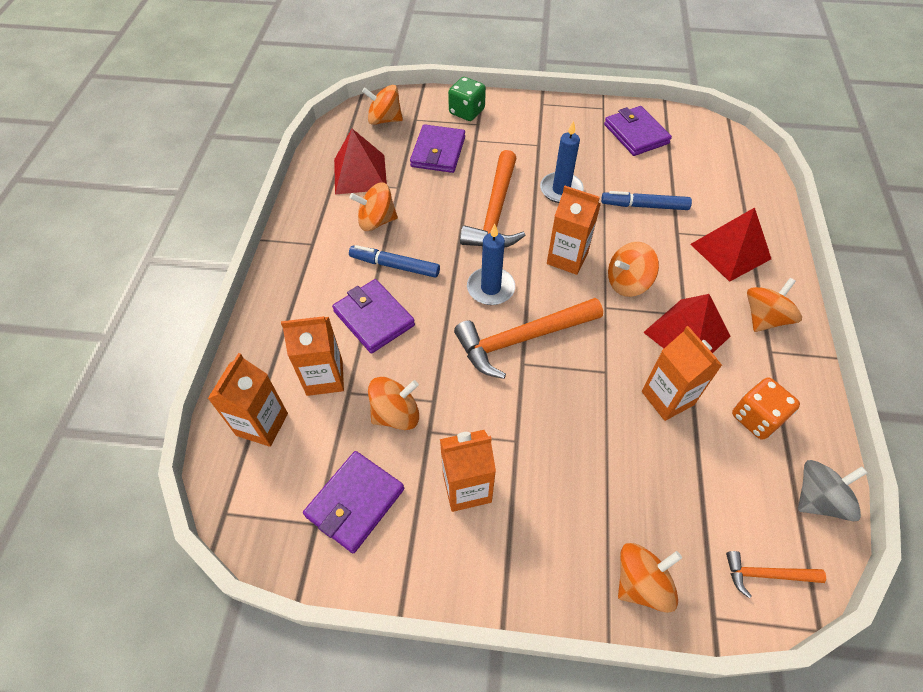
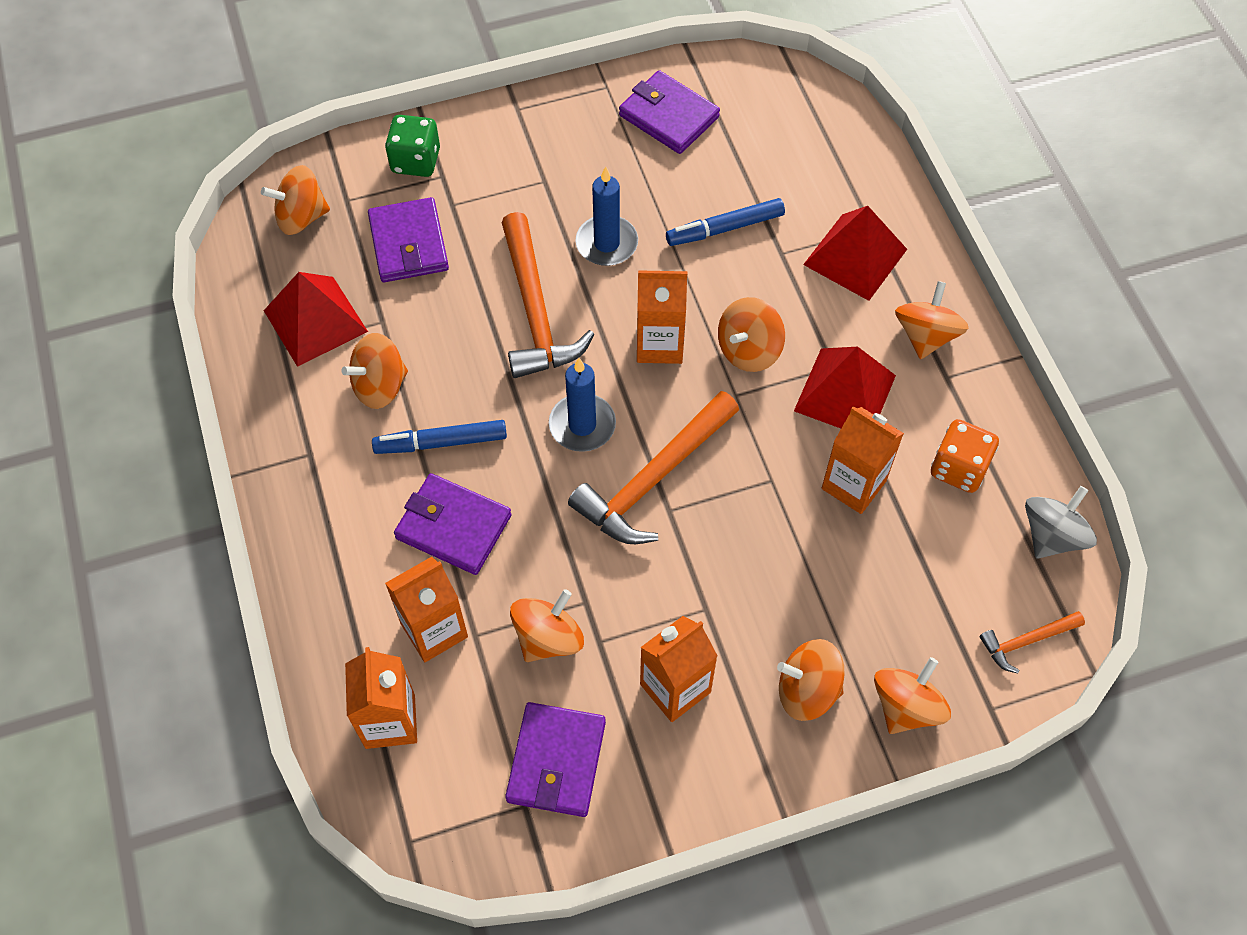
camera: 25 degrees left, 5 degrees up
none -> orange spinning top [777,639,844,721]

